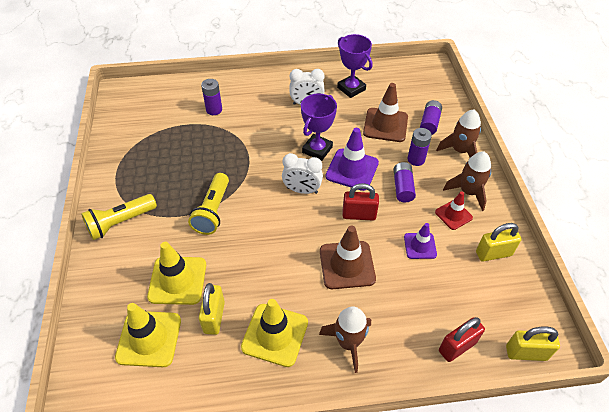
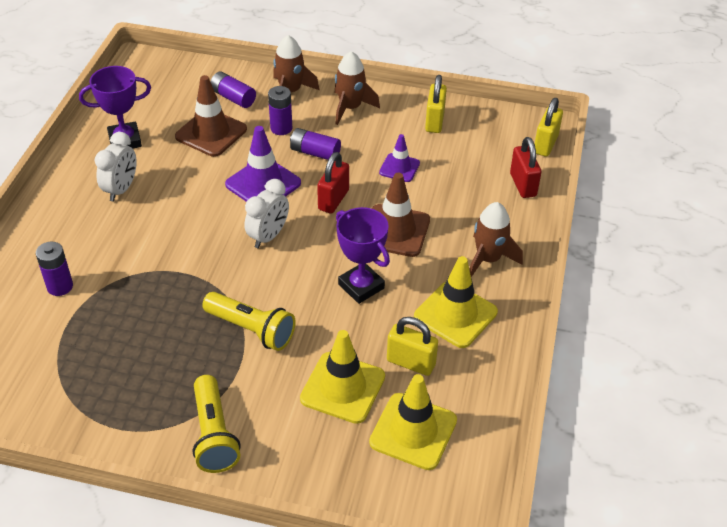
camera: 70 degrees left, 5 degrees down
purple trophy [301,94,337,161] -> purple trophy moved to [336,207,390,304]
red traffic cone [435,191,473,230] -> none

